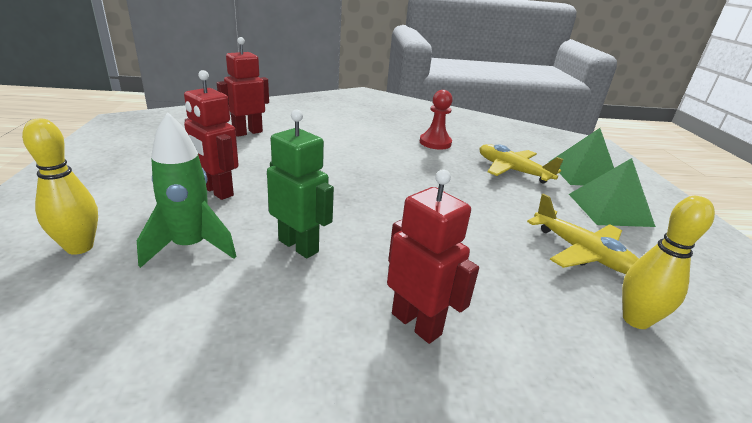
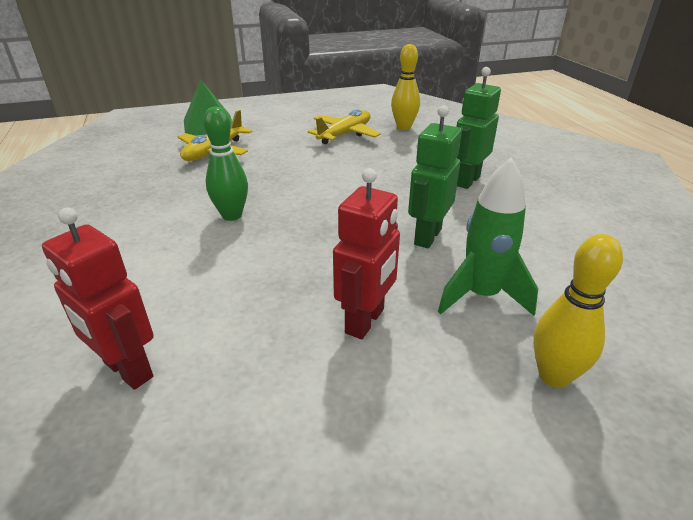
camera: 100 degrees left, 5 degrees up
red robot [387,169,479,344] -> green robot [456,67,501,189]
red pawn [420,90,453,149] -> none
green pyramid [569,158,656,227] -> none
none -> green bowling pin [204,107,248,221]

